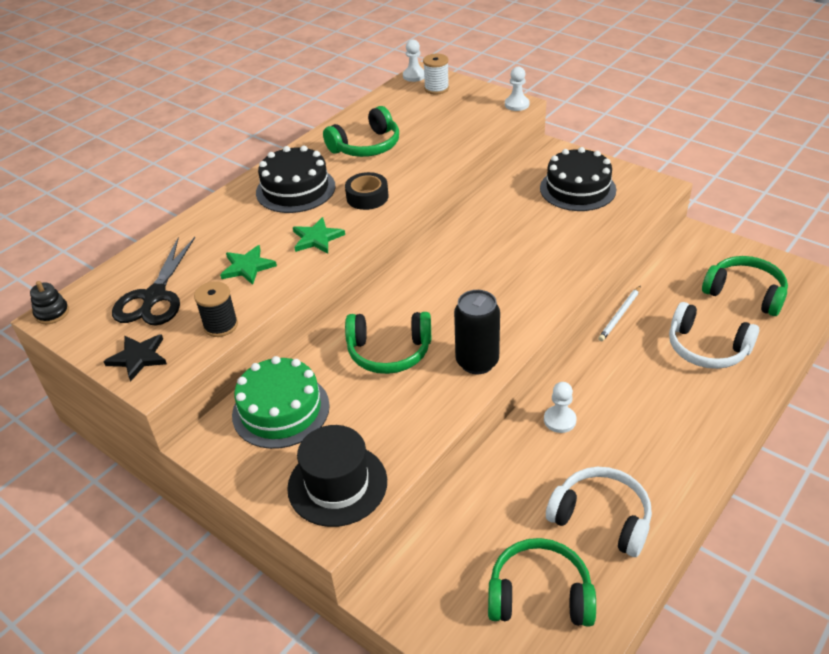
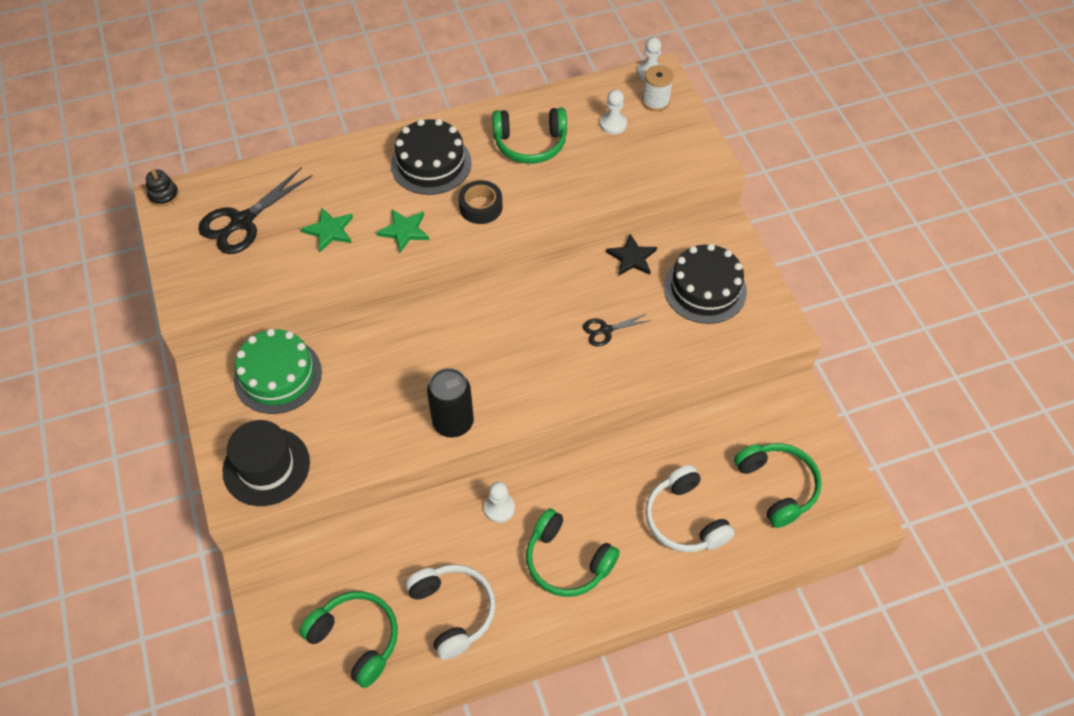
camera: 30 degrees right, 15 degrees up
black star [103,334,167,382] -> black star moved to [606,234,657,276]
black spool [194,281,238,337] -> none
green headphones [345,312,431,374] -> green headphones moved to [526,508,620,597]
white pawn [505,67,529,111] -> white pawn moved to [600,89,627,134]
white pencil [598,286,641,341] -> none
none -> black scissors [583,313,652,347]

